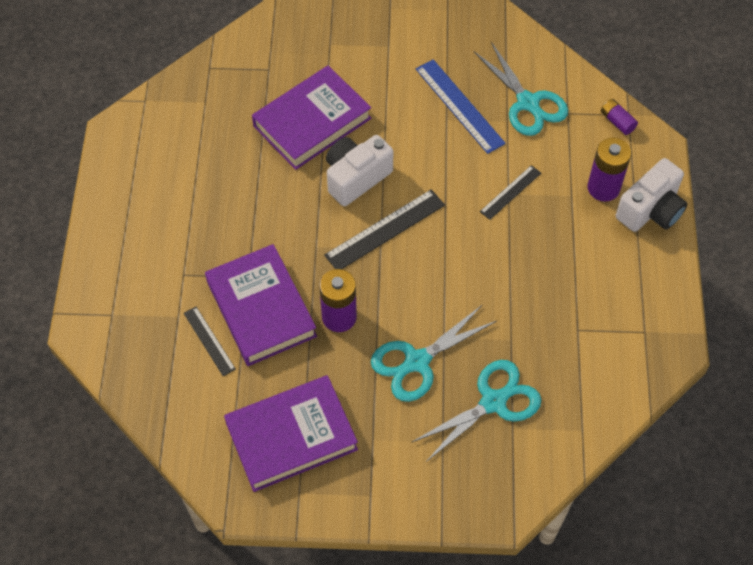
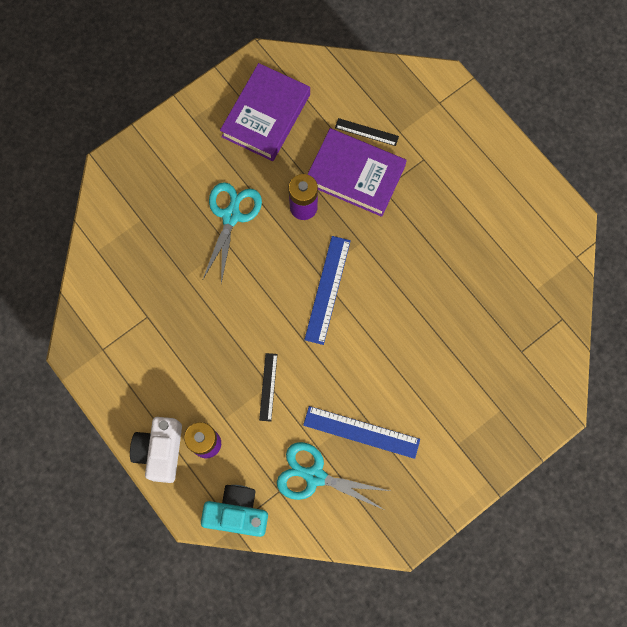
camera: 140 degrees right, 15 degrees up
purple book [252,66,371,170] -> none
black ruler [324,189,445,269] -> blue ruler [304,236,351,345]
white camera [326,135,393,206] -> none
turquoise scissors [412,360,541,462] -> none
purple battery [601,99,638,135] -> turquoise camera [201,485,268,537]

